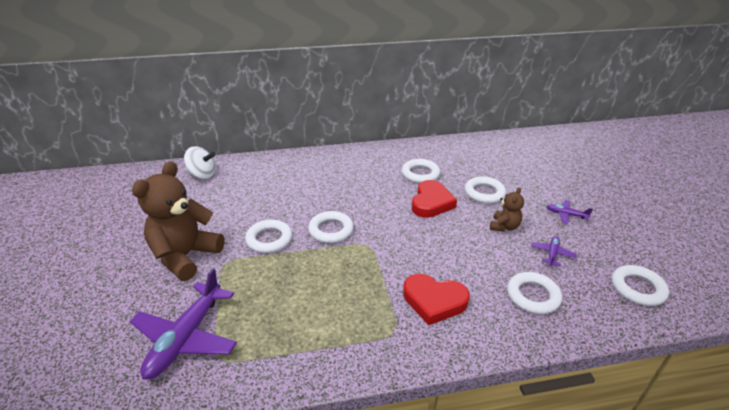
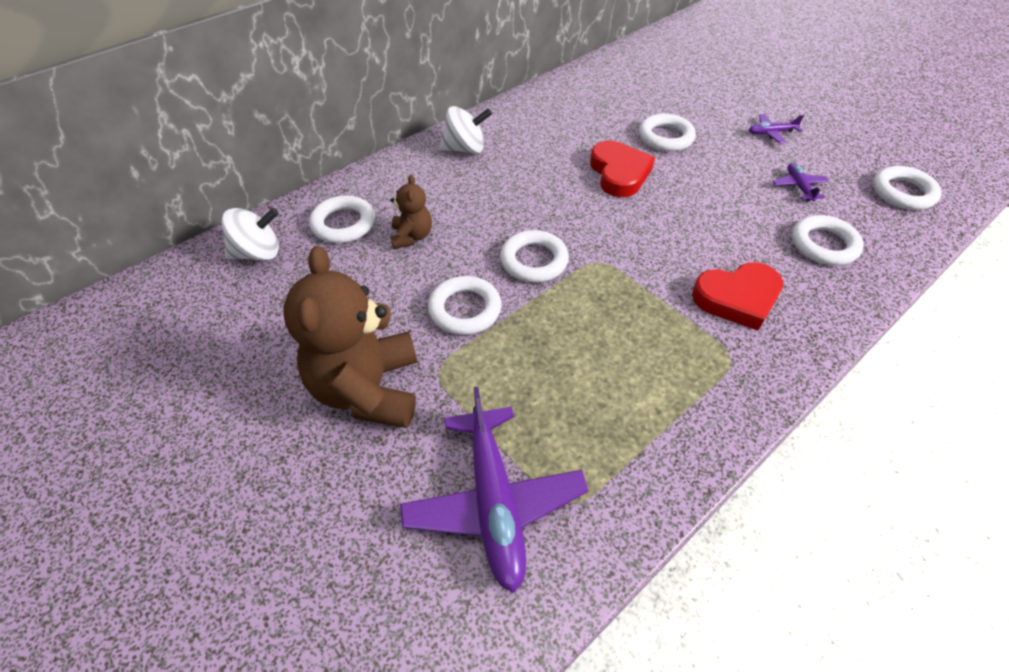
camera: 30 degrees left, 15 degrees up
white ring [402,159,440,183] -> white ring moved to [309,195,375,243]
brown teddy bear [490,187,524,232] -> brown teddy bear moved to [390,174,432,249]
none -> white spinning top [440,106,492,154]

